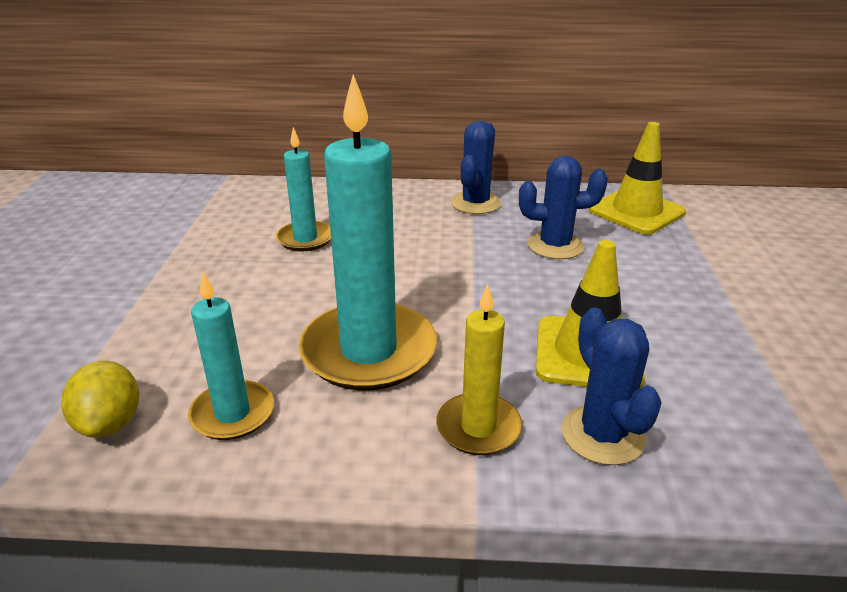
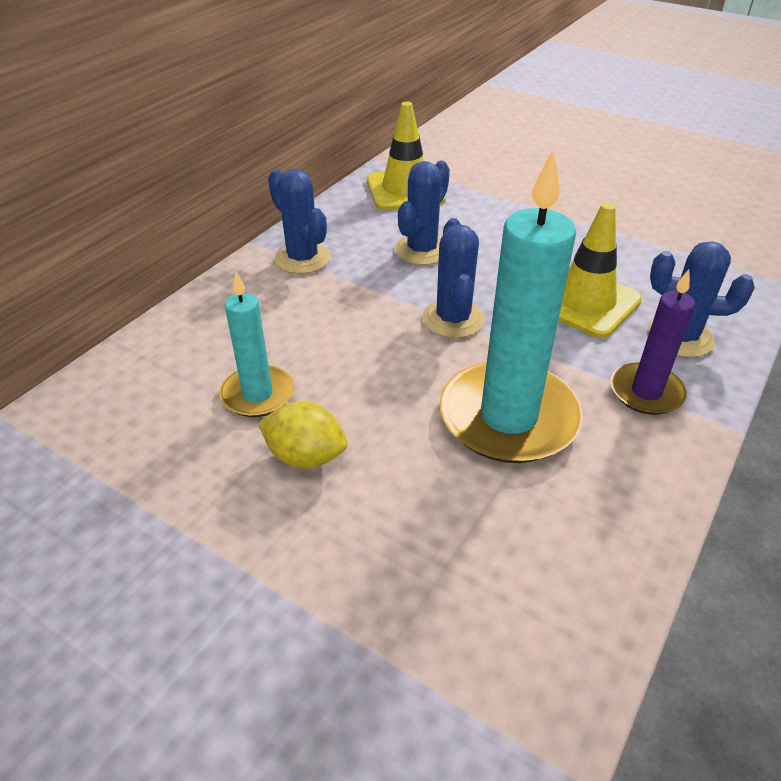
camera: 60 degrees left, 10 degrees up
yellow lemon [62,361,139,438] -> yellow lemon moved to [258,402,347,469]
turquoise candle [188,272,274,440] -> none
yellow candle [436,284,522,455] -> purple candle [611,269,695,415]
none -> blue cactus [422,218,485,338]

